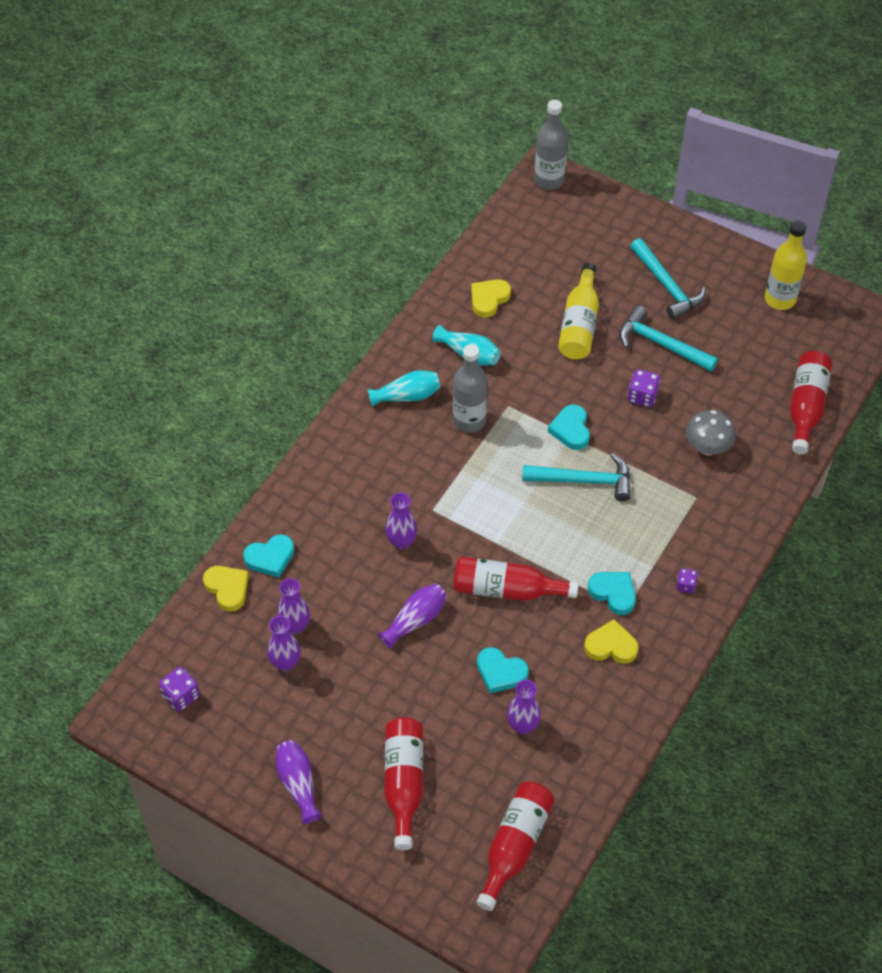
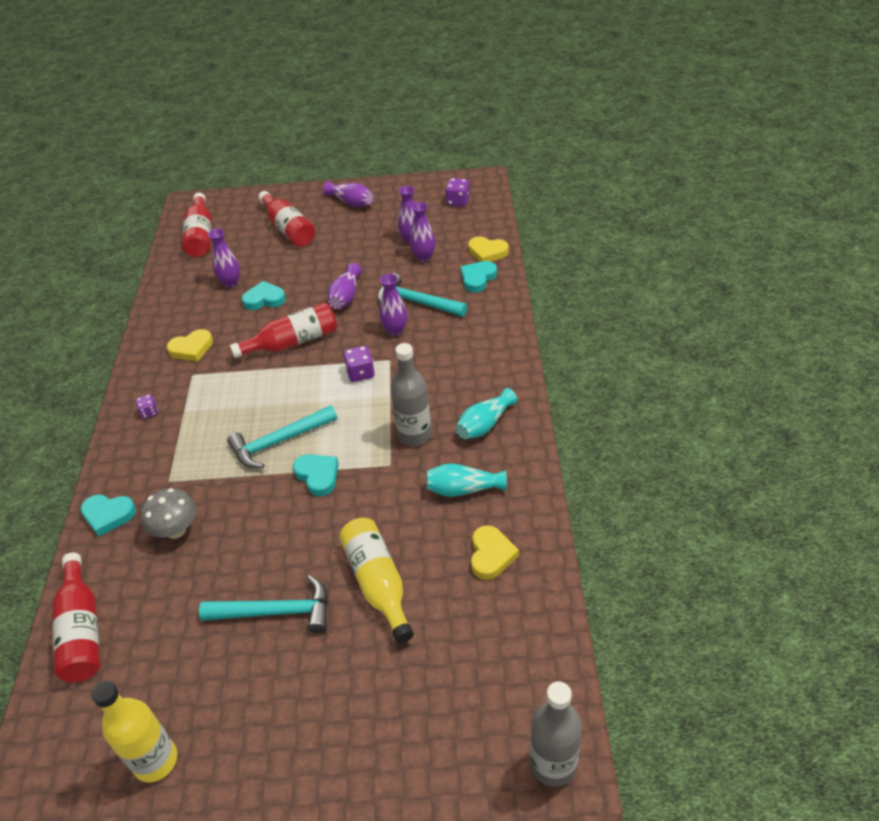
camera: 150 degrees right, 10 degrees down
turquoise heart [588,572,636,615] -> turquoise heart moved to [81,494,136,536]
purple dice [628,369,660,407] -> purple dice moved to [344,346,375,382]
turquoise hammer [630,238,705,320] -> turquoise hammer moved to [377,273,467,317]

